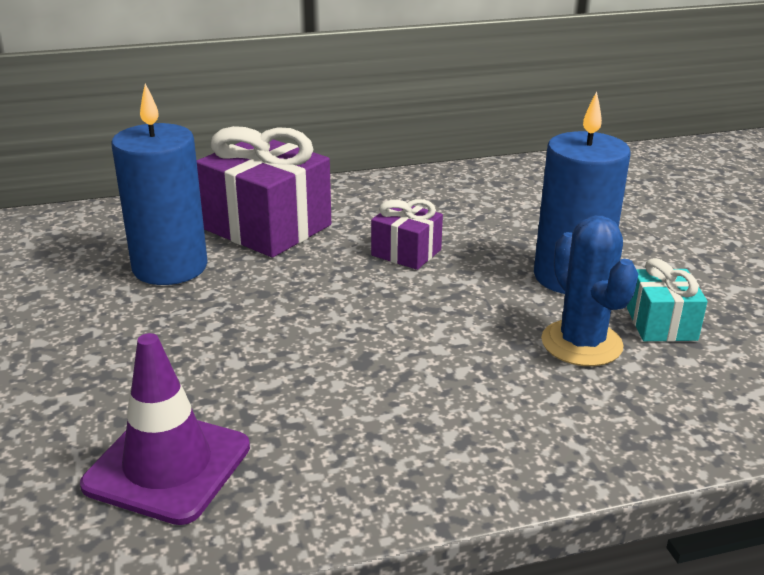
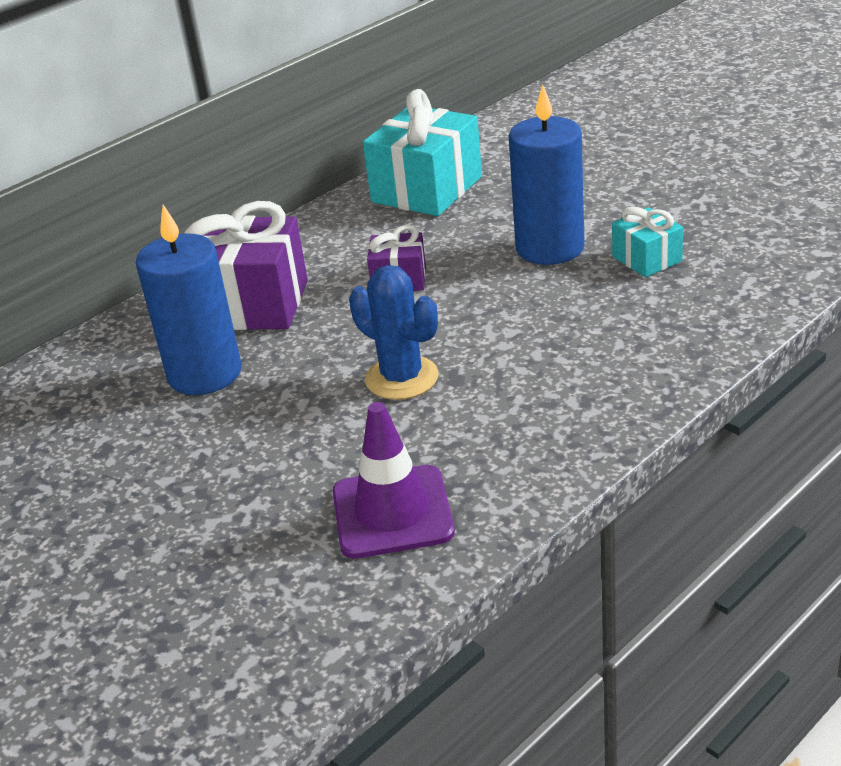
camera: 25 degrees left, 5 degrees up
blue cactus [541,216,638,366] -> blue cactus moved to [349,265,439,400]
none -> turquoise gift [363,89,482,216]

